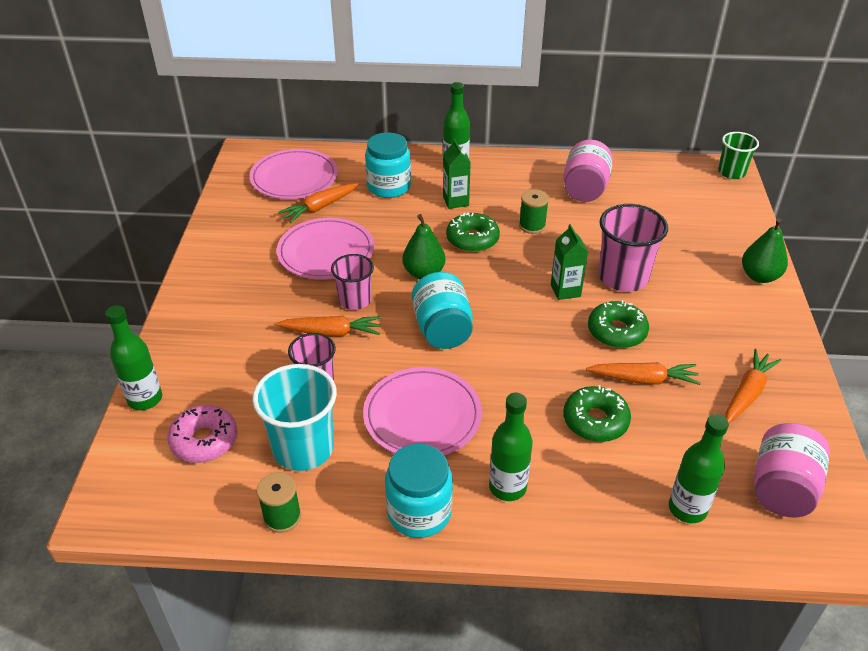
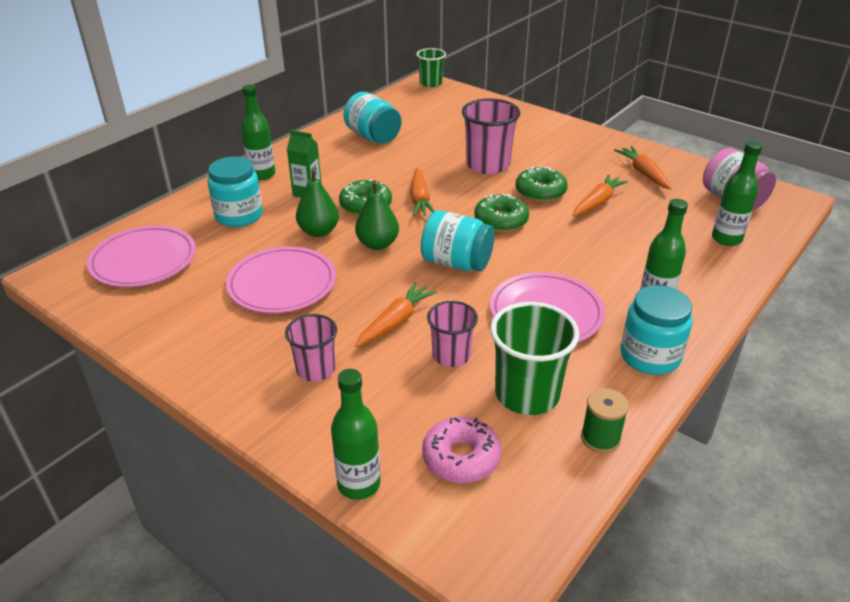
camera: 55 degrees left, 5 degrees down
turquoise cup [252,364,337,471] -> green cup [490,302,579,415]
orange carrot [278,183,359,223] -> orange carrot moved to [410,168,434,216]
pink cup [331,254,374,310] -> pink cup moved to [285,314,337,382]
green spool [519,189,549,234] -> none
green carton [551,224,588,300] -> none
pink jar [563,140,613,202] -> turquoise jar [343,92,401,144]
green donut [563,385,631,442] -> green donut moved to [475,194,529,232]
green pear [742,218,788,283] -> green pear moved to [296,168,339,237]

